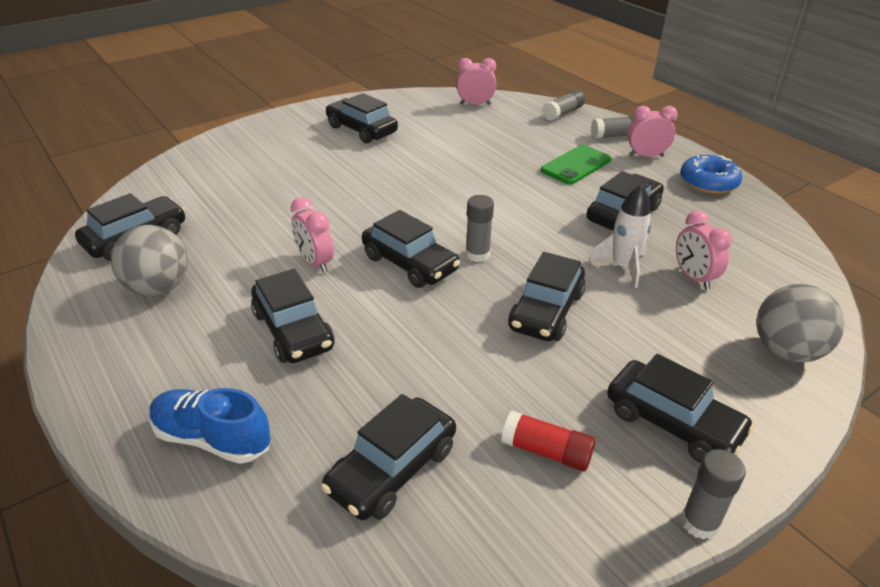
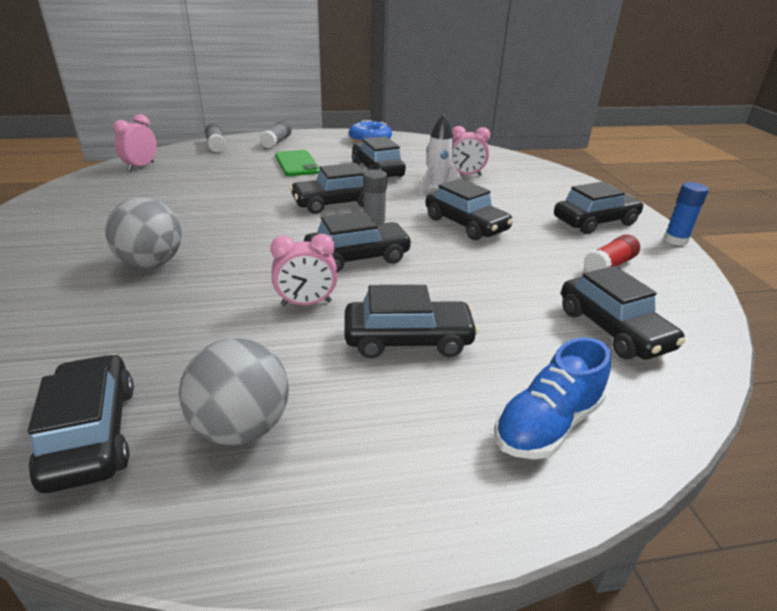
camera: 65 degrees left, 5 degrees down
black car [326,93,398,143] -> black car moved to [290,163,364,214]
pink clock [627,106,678,157] -> none
grey glue stick [681,449,746,540] -> blue glue stick [664,182,709,246]
grey ball [757,284,845,362] -> grey ball moved to [105,197,182,268]

